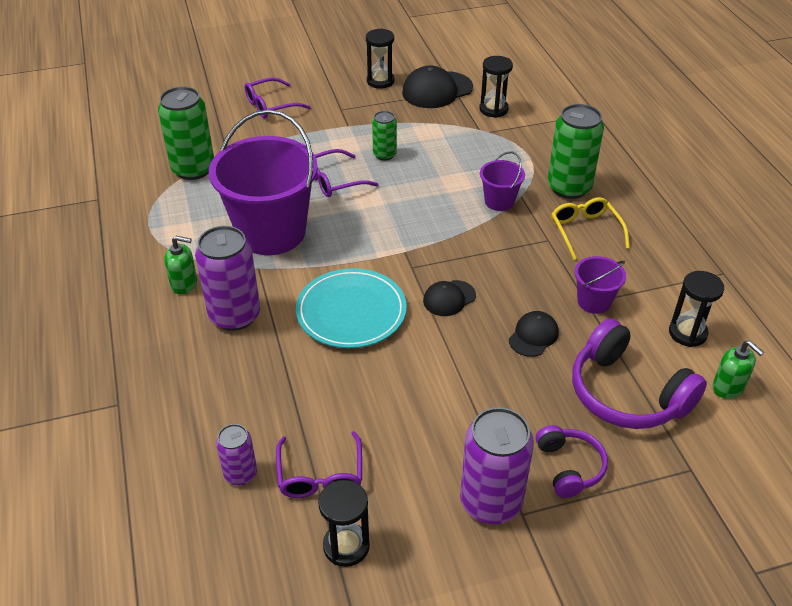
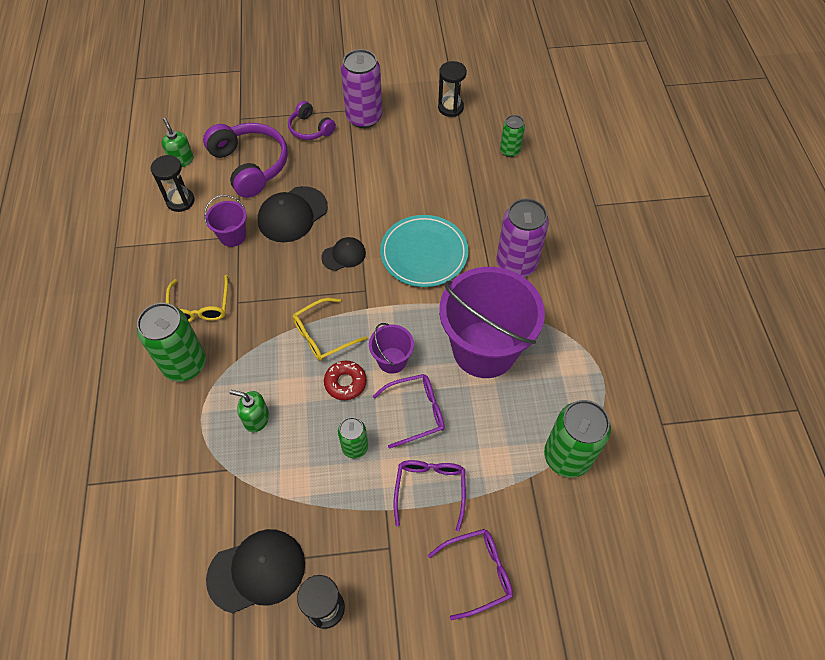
camera: 170 degrees left, 15 degrees up
green soap dispenser [164,236,197,294] -> green soap dispenser moved to [230,390,269,432]
purple can [216,424,257,486] -> green can [500,115,525,157]
purple glasses [276,431,362,498] -> purple glasses moved to [394,460,466,532]
black hourglass [479,56,513,118] -> none
purple bucket [480,152,525,211] -> purple bucket moved to [369,323,414,374]
black cap [509,311,559,357] -> black cap [258,186,328,242], size x1.72
purple headphones [536,425,608,498] -> purple headphones turned 45 degrees counterclockwise [288,101,336,140]
none -> yellow glasses [293,298,367,361]
none -> red donut [324,361,367,400]

